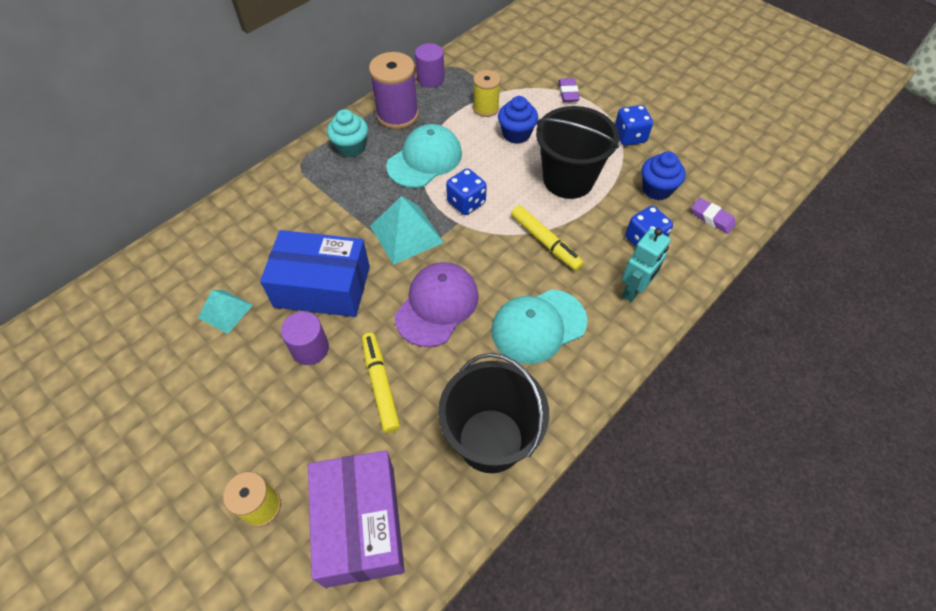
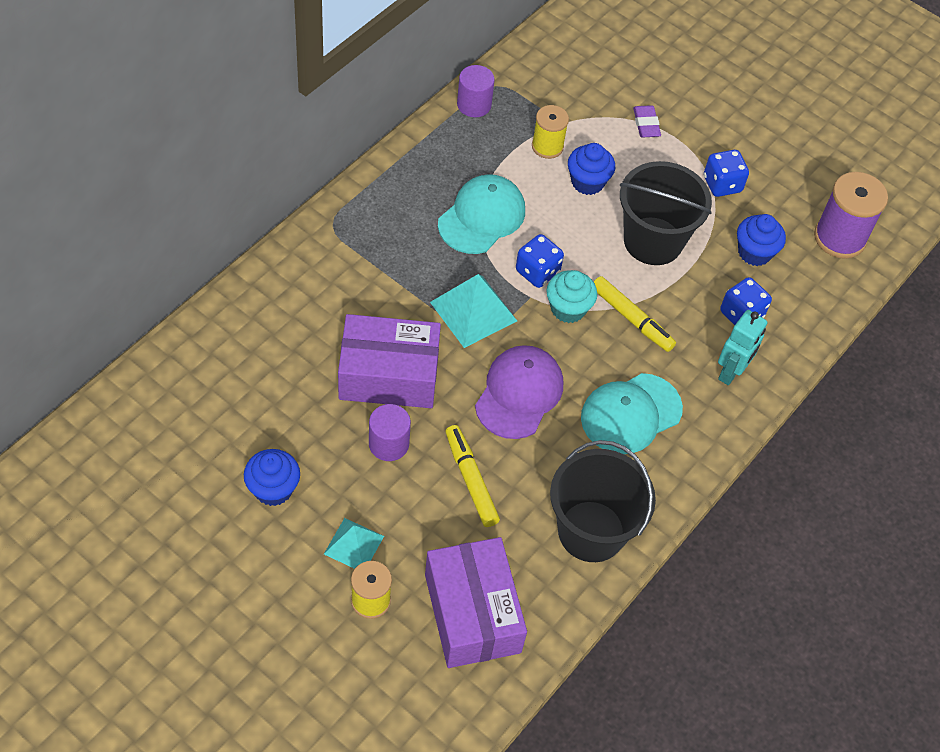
camera: 10 degrees left, 0 degrees up
turquoise pyramid [198,290,253,334] -> turquoise pyramid moved to [324,518,384,569]
blue box [260,230,370,317] -> purple box [338,314,441,408]
turquoise cupcake [327,109,368,158] -> turquoise cupcake moved to [547,270,597,323]
purple spool [369,52,419,129] -> purple spool moved to [814,172,888,259]
purple eraser [691,198,736,234] -> none
none -> blue cupcake [244,449,300,506]

